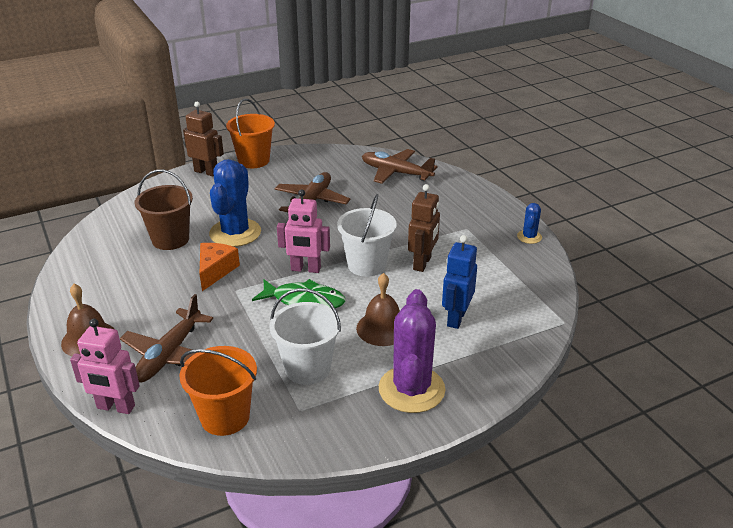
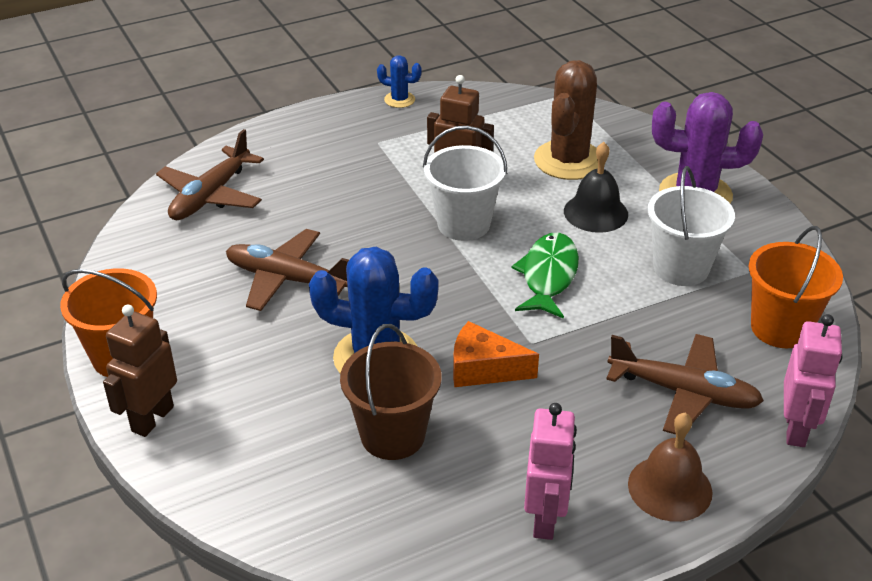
camera: 90 degrees left, 5 degrees up
pink robot [277,189,330,273] -> pink robot moved to [524,403,577,540]
brown bell [356,273,400,346] -> black bell [564,142,628,233]
blue robot [442,235,477,329] -> brown cactus [534,60,598,180]

